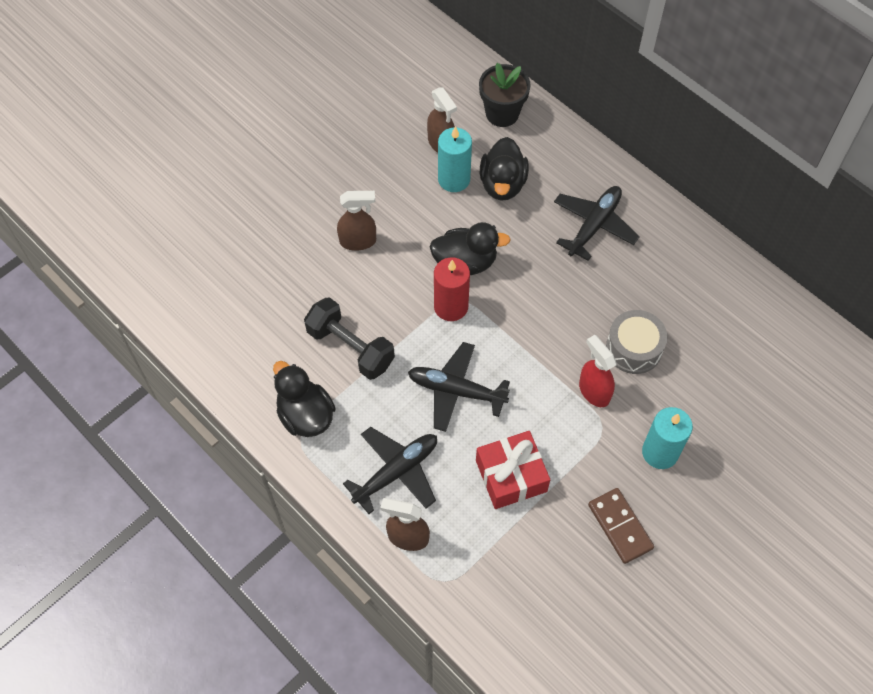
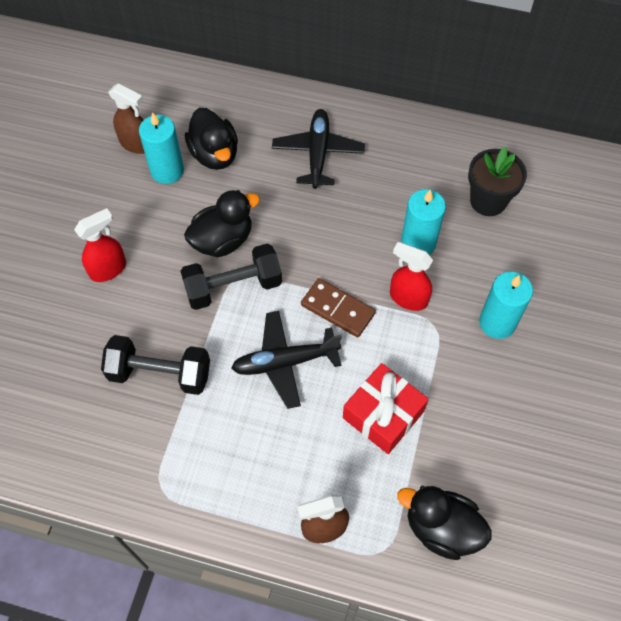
camera: 30 degrees left, 0 degrees up
black duck [273,361,336,437] -> black duck moved to [397,486,492,560]
brown spray bottle [337,191,376,251] -> red spray bottle [74,208,126,282]
black plane [343,427,437,514] -> none
red candle [434,258,470,321] -> black dumbbell [181,243,282,310]
black flower pot [479,63,531,127] -> black flower pot moved to [468,147,527,216]
brown domino [588,488,654,564] -> brown domino moved to [301,278,376,338]
grey drum [606,310,668,374] -> turquoise candle [401,189,446,255]

